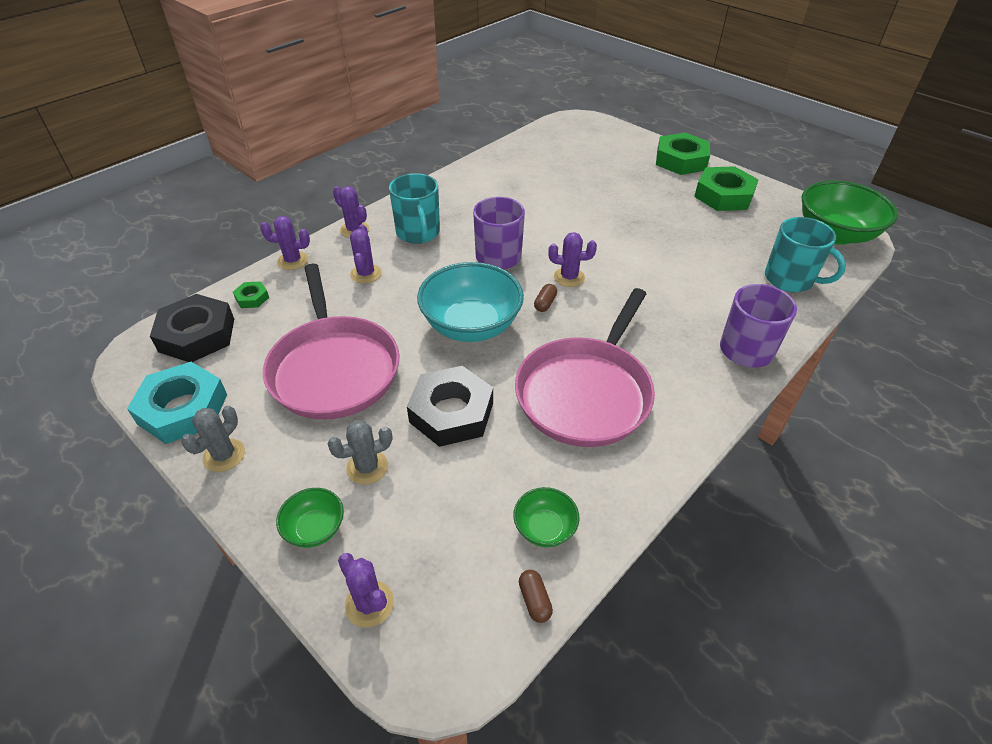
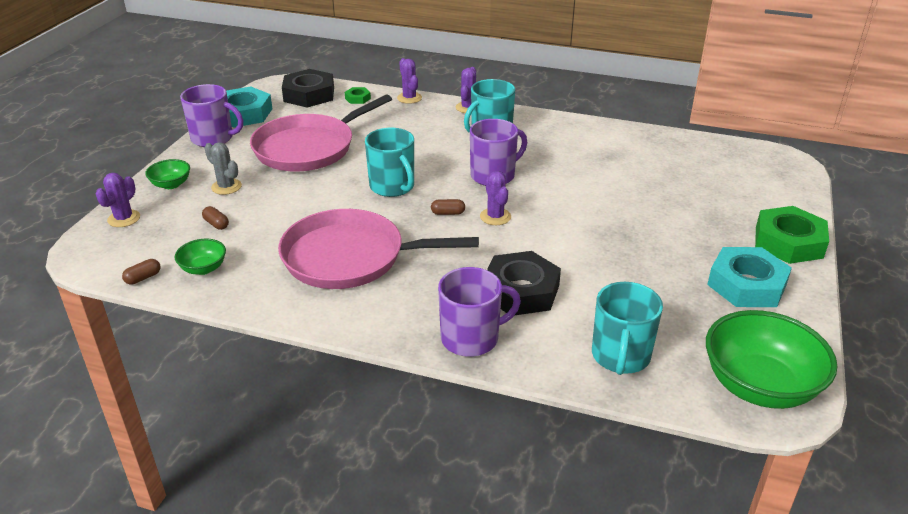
camera: 65 degrees right, 10 degrees down
grey cactus [181,406,245,472] -> purple mug [180,84,243,147]
purple cactus [350,224,382,284] -> none
black nut [407,366,493,447] -> black nut moved to [487,251,561,316]
turquoise bowl [417,262,524,342] -> turquoise mug [365,128,414,197]
green nut [694,166,759,211] -> turquoise nut [707,247,792,307]
none -> brown capsule [202,206,229,230]

